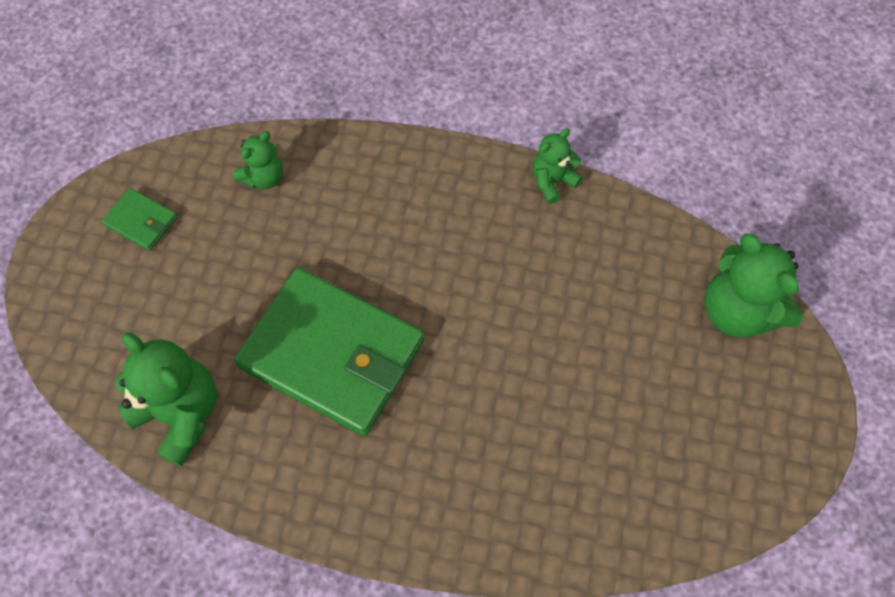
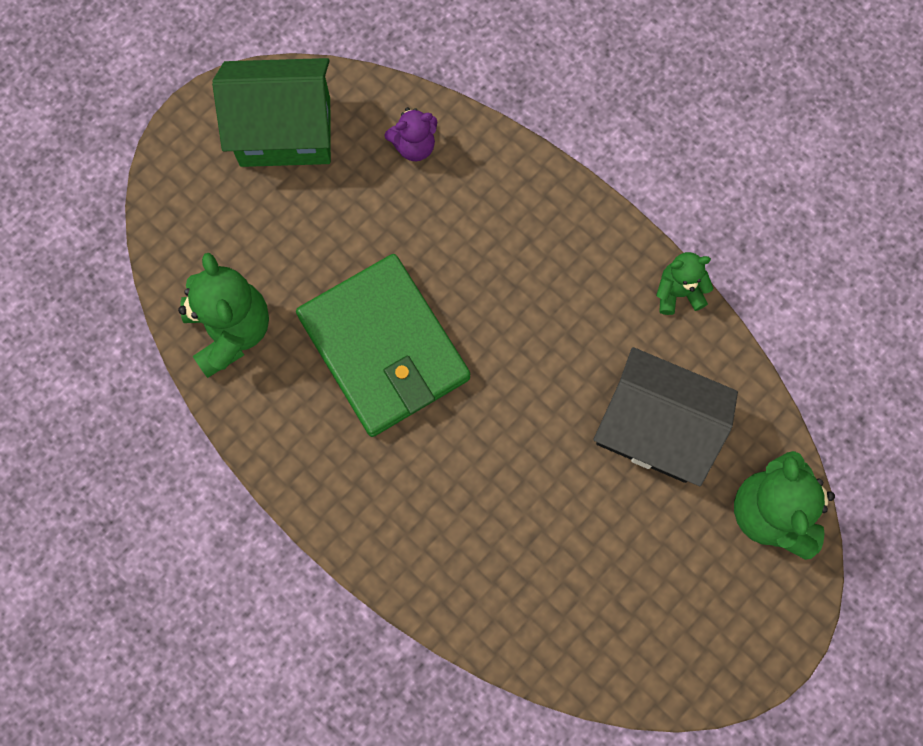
camera: 30 degrees right, 10 degrees up
green wallet [102,188,177,251] -> green house [212,58,331,167]
green teddy bear [233,131,283,189] -> purple teddy bear [384,107,437,161]
none -> black house [594,347,738,486]

